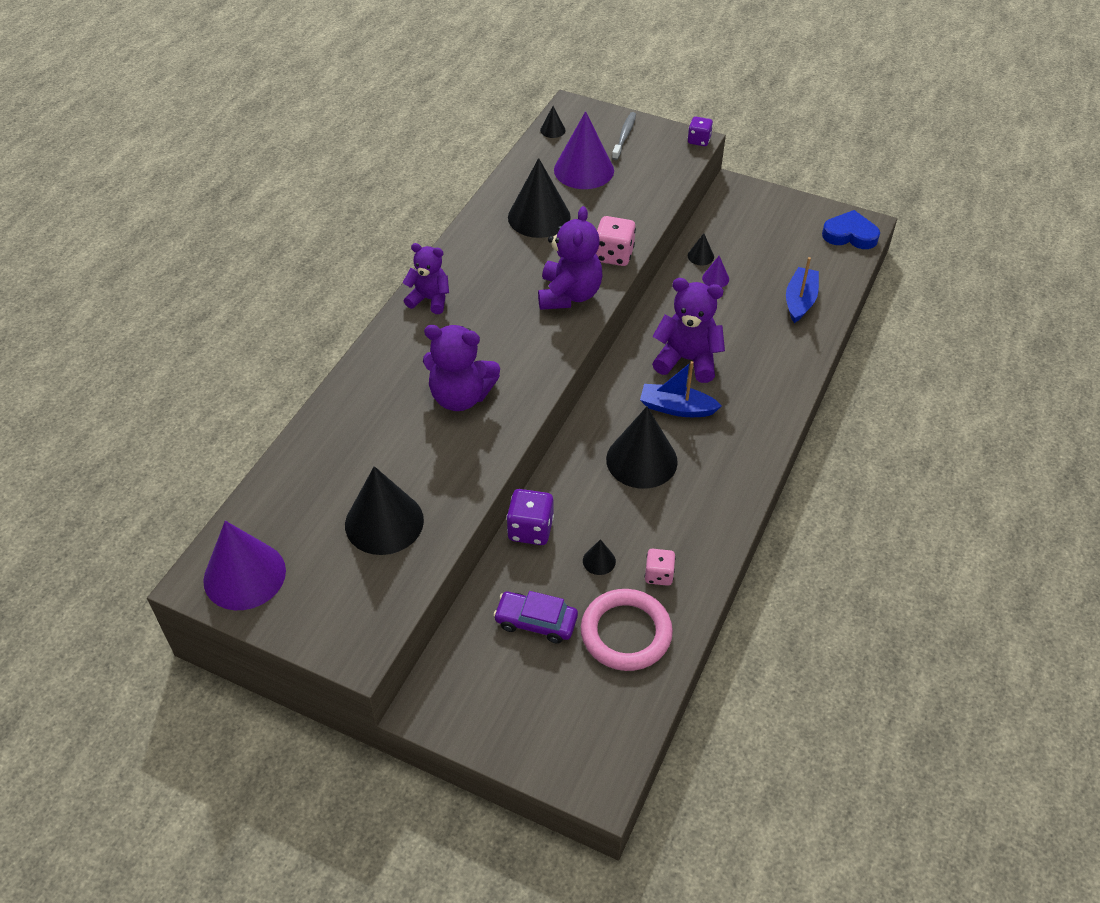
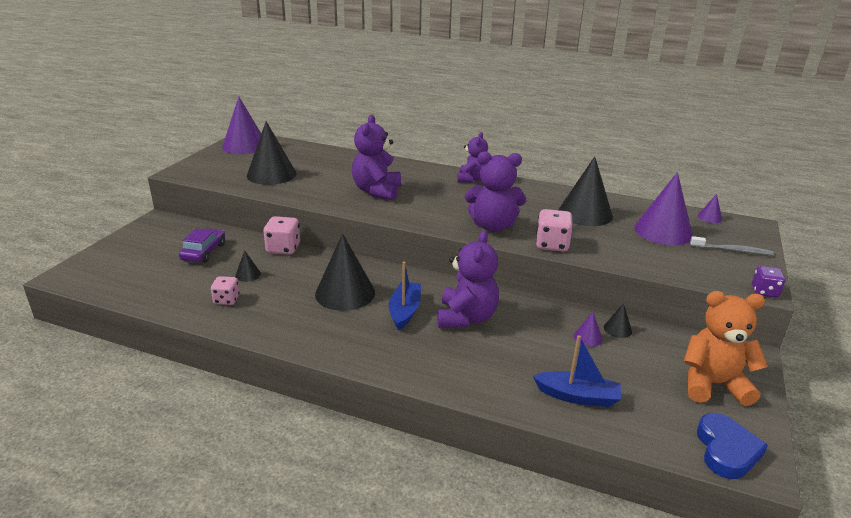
camera: 85 degrees right, 20 degrees down
purple dice [506,489,554,545] -> pink dice [263,216,300,255]
black cone [540,106,566,138] -> purple cone [698,194,722,223]
pink ring [581,589,673,671] -> none
none -> orange teddy bear [684,291,768,406]

